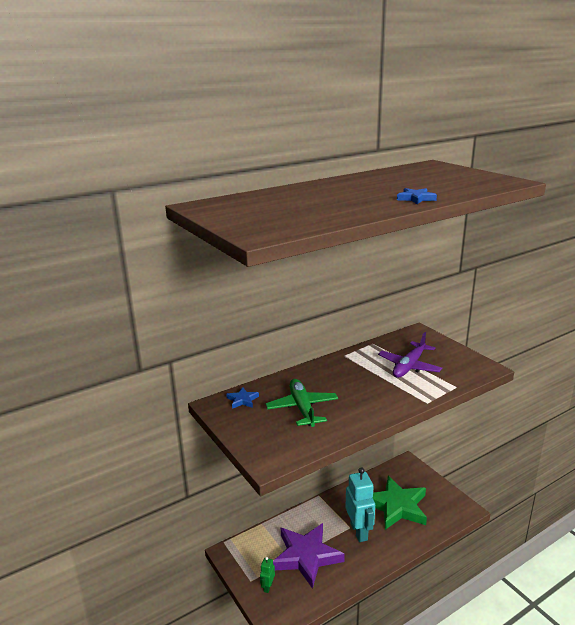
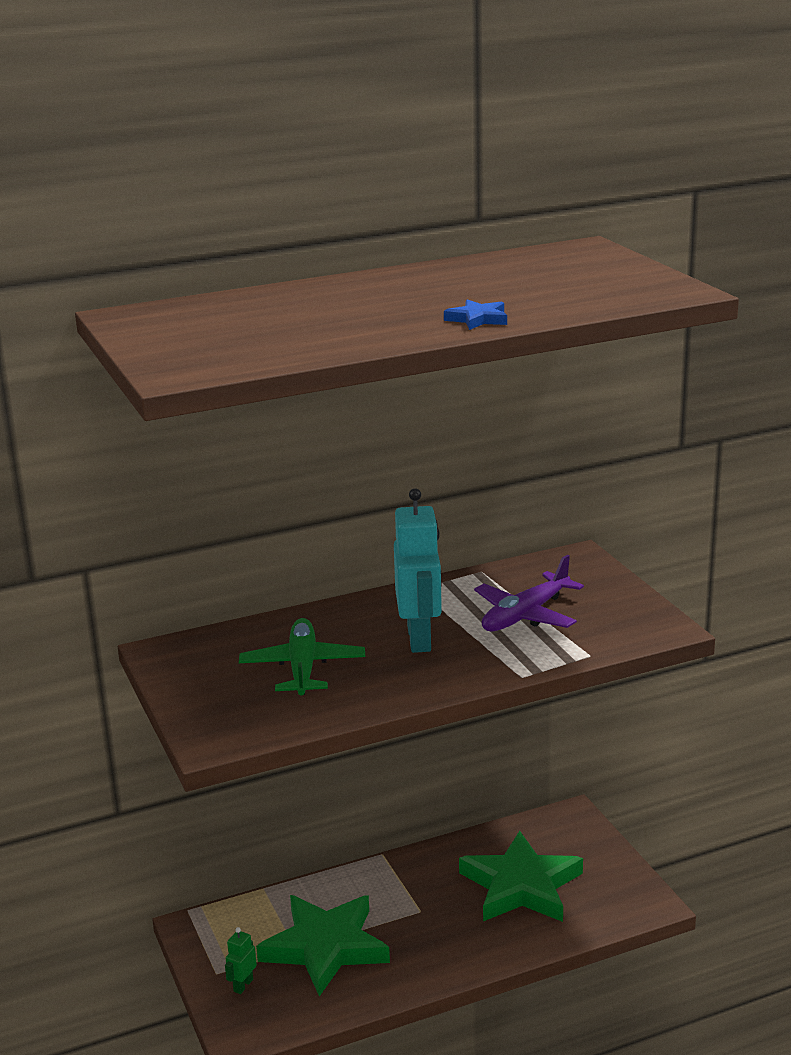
camera: 10 degrees right, 0 degrees up
blue star [226,387,259,409] -> none
purple star [273,523,345,589] -> green star [256,895,390,996]
turquoise robot [346,467,375,542] -> turquoise robot moved to [394,488,442,653]

